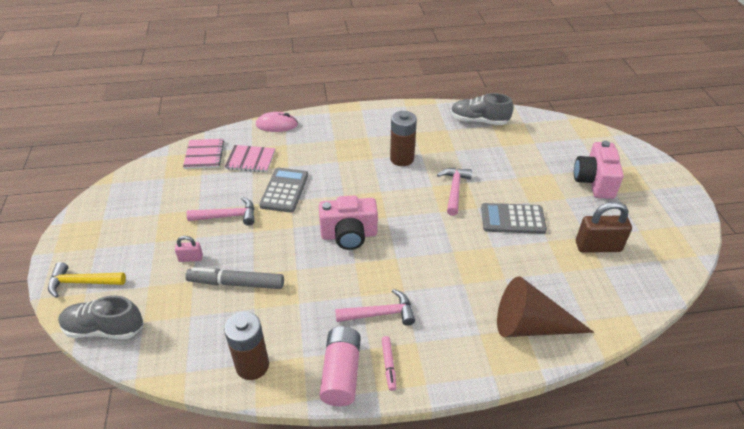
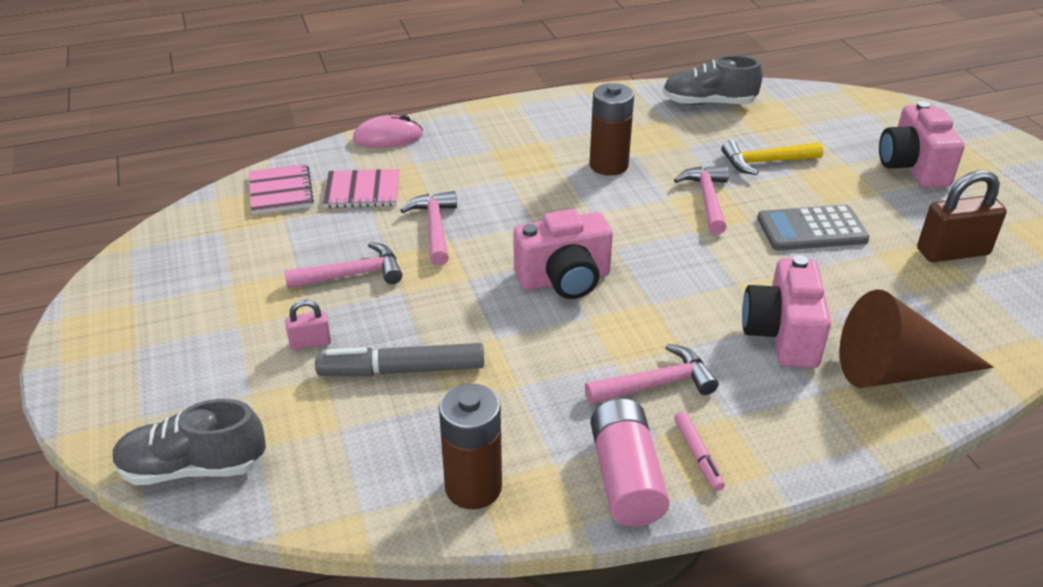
camera: 10 degrees left, 5 degrees down
yellow hammer [48,262,126,298] -> yellow hammer moved to [721,140,823,175]
grey calculator [259,168,308,213] -> pink hammer [400,191,457,266]
none -> pink camera [742,255,831,368]

